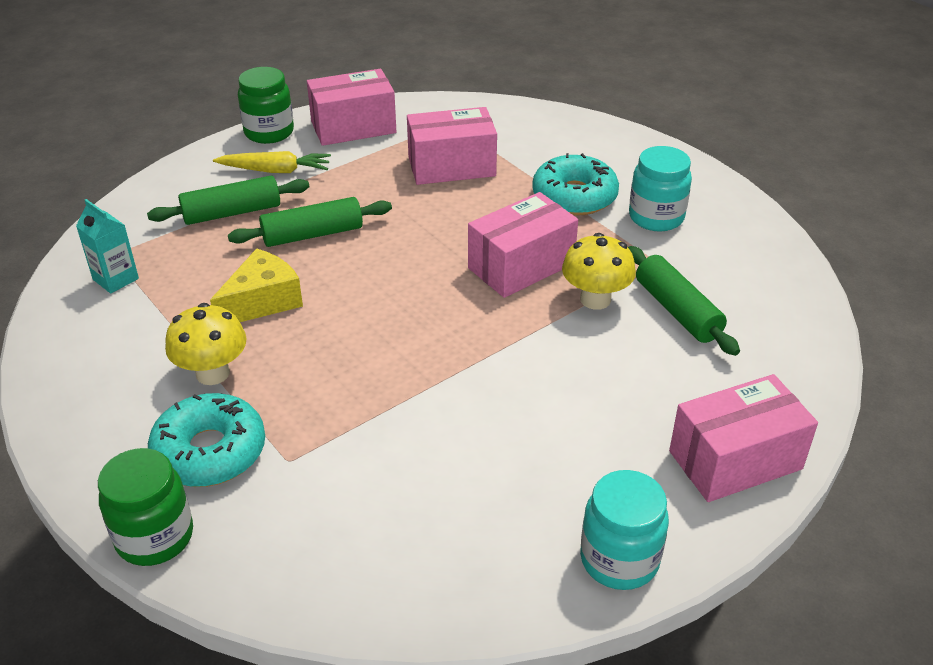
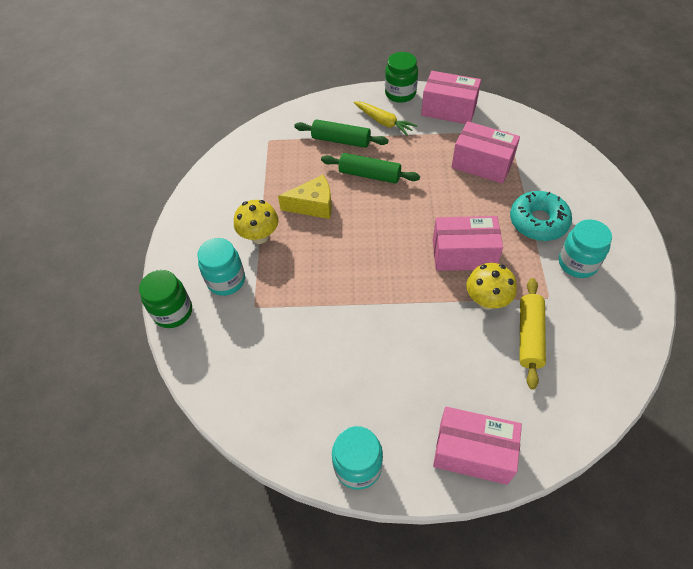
camera: 40 degrees right, 15 degrees up
turquoise carton [76,199,139,293] -> none
turquoise donut [148,393,265,487] -> turquoise jar [197,238,245,296]
green rolling pin [628,246,740,356] -> yellow rolling pin [519,278,546,390]

